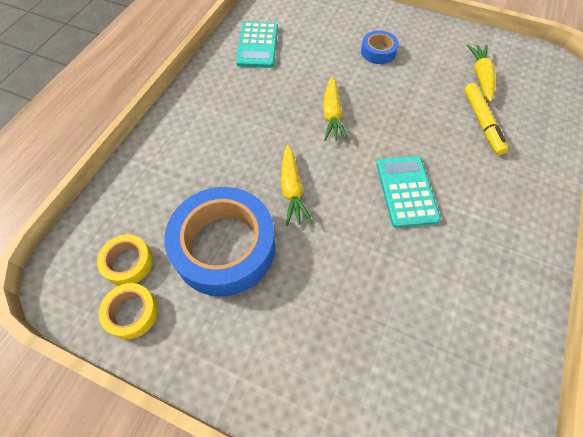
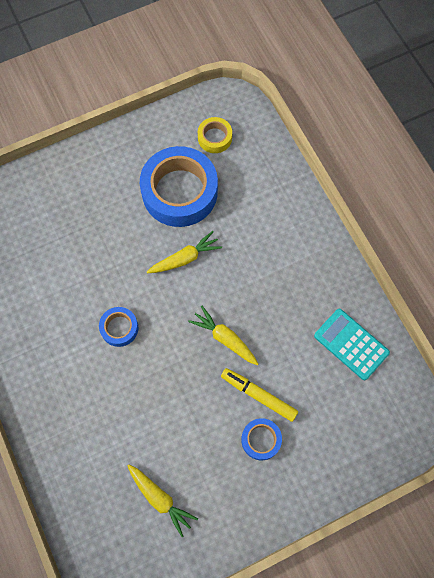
camera: 130 degrees right, 10 degrees up
yellow tape [99,283,158,339] -> none
yellow carrot [281,145,312,226] -> yellow carrot turned 120 degrees clockwise [147,231,222,273]
turquoise calculator [377,156,441,228] -> blue tape [99,307,138,347]
yellow marker [464,83,508,155] -> yellow marker moved to [221,368,298,422]

